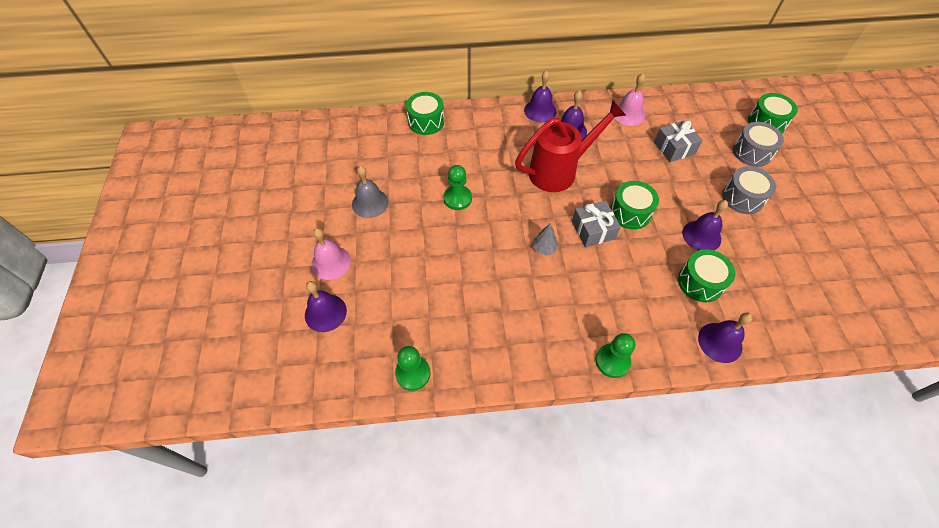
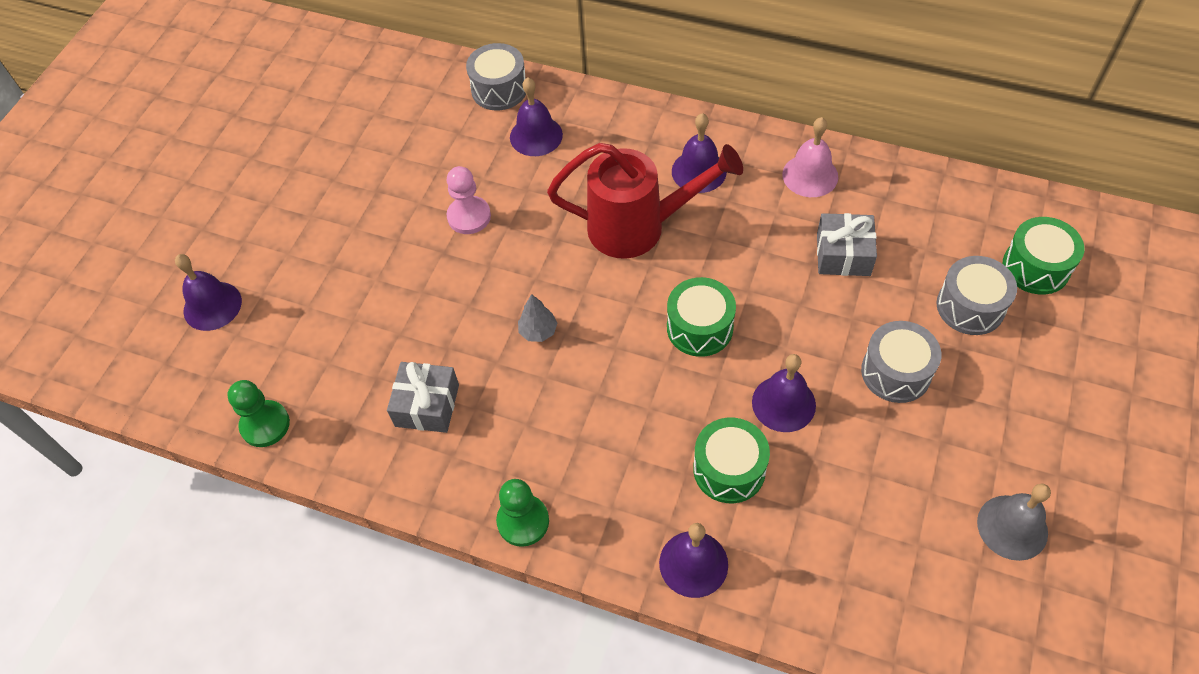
camera: 30 degrees right, 0 degrees up
pink bell [311,228,351,280] -> none
grey bell [352,166,389,218] -> grey bell moved to [977,484,1051,561]
green drum [406,92,444,135] -> grey drum [466,43,526,110]
green pawn [443,165,472,210] -> pink pawn [446,166,491,234]
purple bell [524,70,556,122] -> purple bell moved to [510,78,563,156]
grey gift [572,201,621,247] -> grey gift moved to [387,362,459,433]

